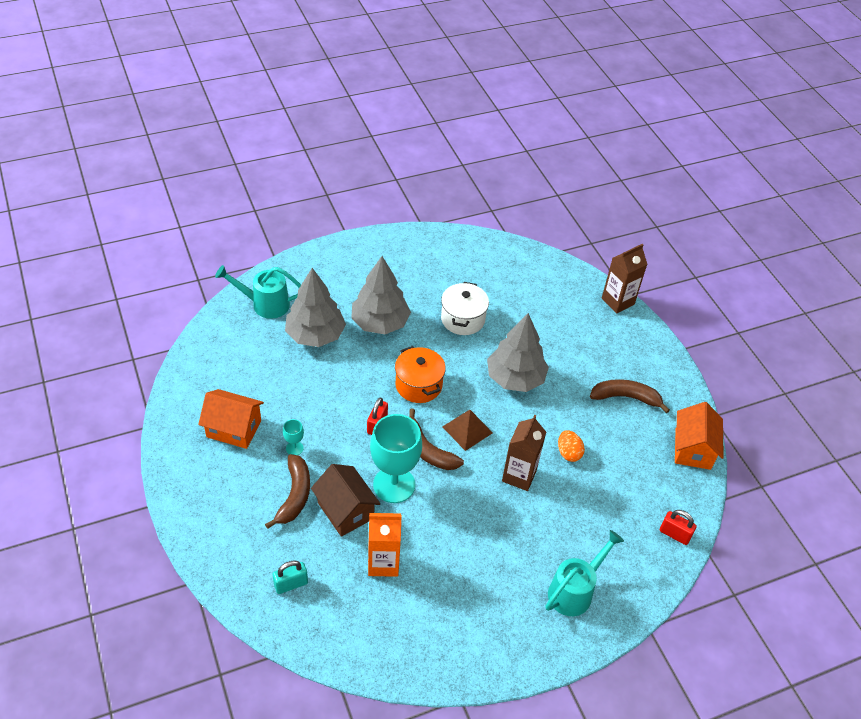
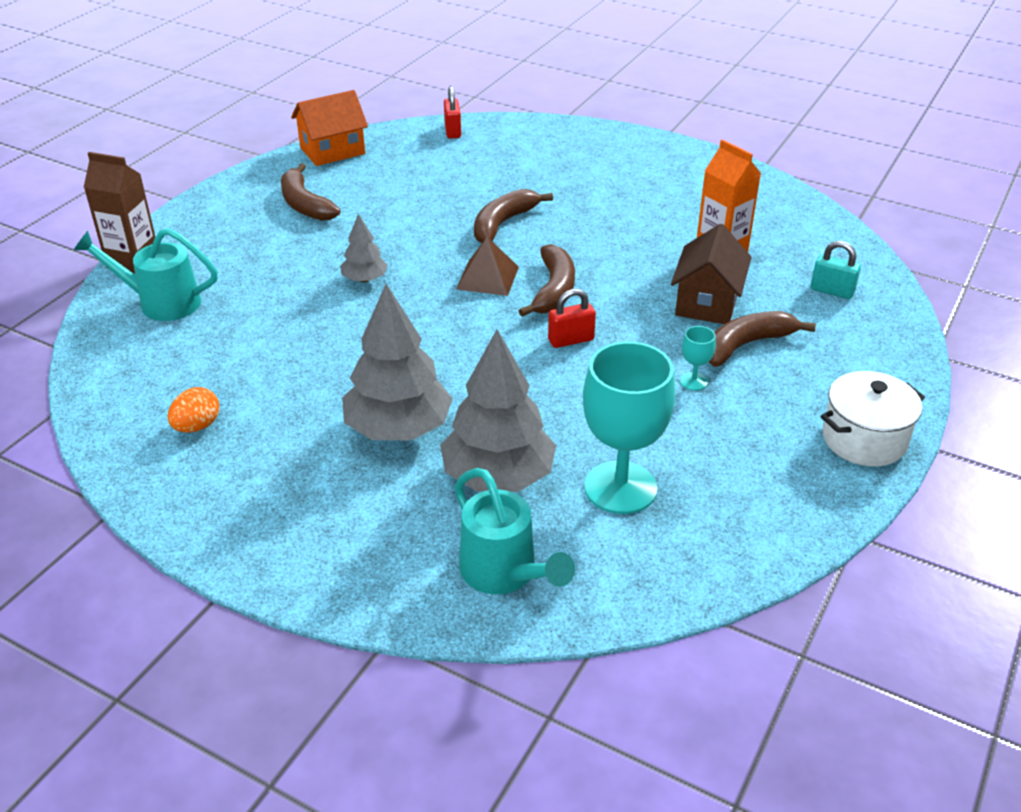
camera: 125 degrees left, 10 degrees down
orange house [198,389,264,449] -> none
turquoise goblet [370,414,422,503] -> turquoise goblet moved to [583,341,675,514]
orange pot [395,346,446,403] -> none
white pot [441,282,489,335] -> white pot moved to [821,371,925,466]
grey tree [487,313,549,392] -> grey tree [340,214,388,283], size x0.51
brown carton [502,415,546,491] -> brown banana [474,189,553,243]
turquoise watering can [546,530,624,616] -> turquoise watering can moved to [74,228,218,321]
orange egg [558,430,585,462] -> orange egg moved to [168,387,219,432]

